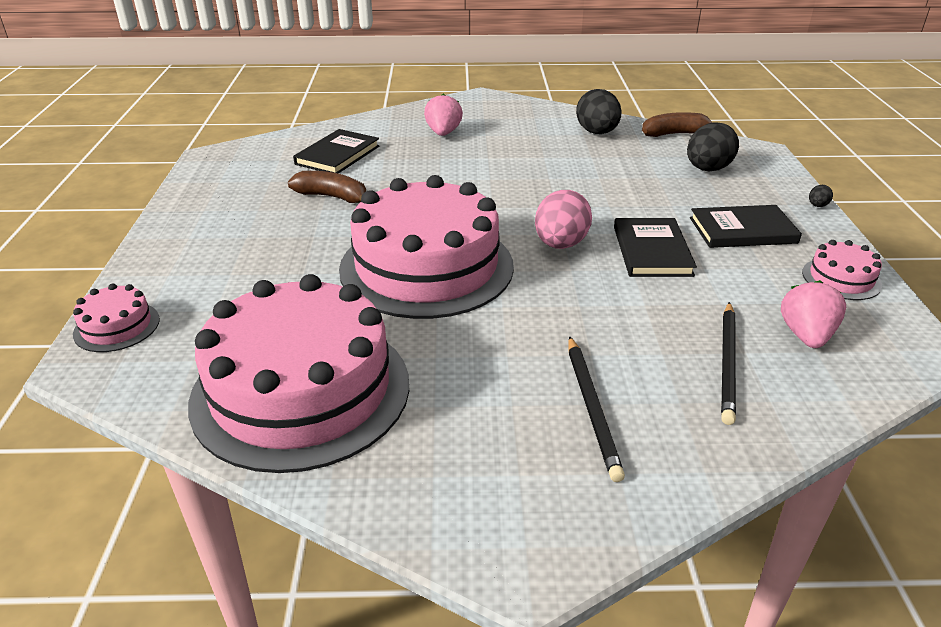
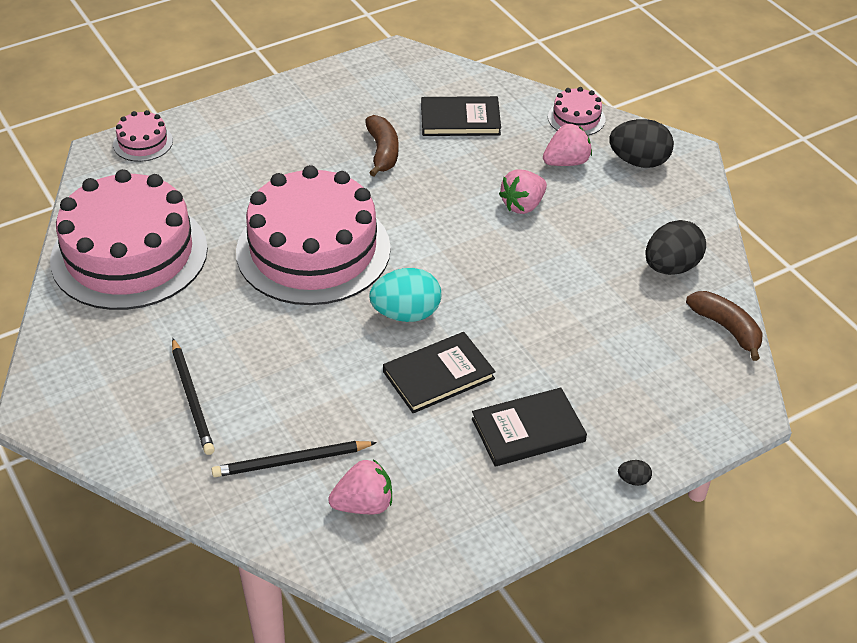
camera: 60 degrees right, 10 degrees up
pink egg [535,190,592,249] -> turquoise egg [369,268,441,322]
black pencil [569,336,625,482] -> black pencil turned 75 degrees counterclockwise [172,338,215,455]
black egg [687,122,739,171] -> black egg moved to [609,119,674,168]
black book [690,205,802,248] -> black book turned 75 degrees counterclockwise [472,387,587,467]
pink cake [802,240,882,300] -> pink cake moved to [548,87,606,136]
none -> pink strawberry [499,169,547,214]

